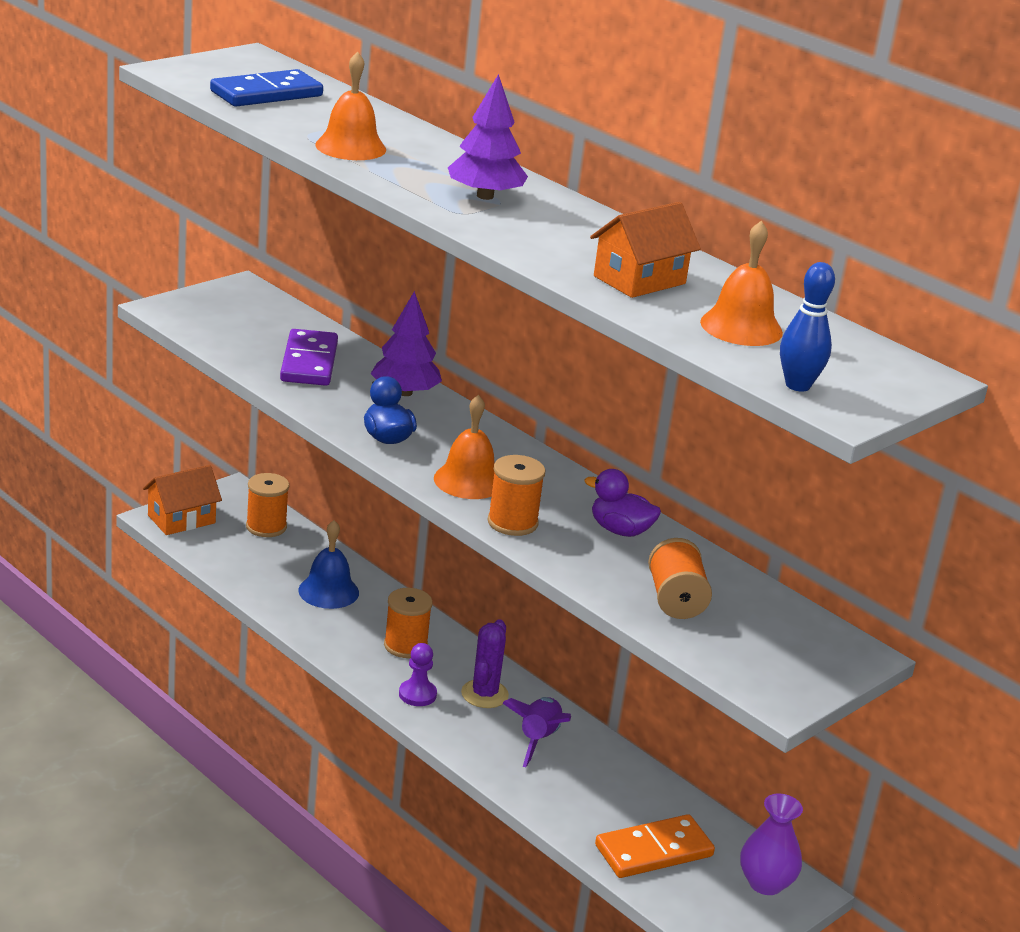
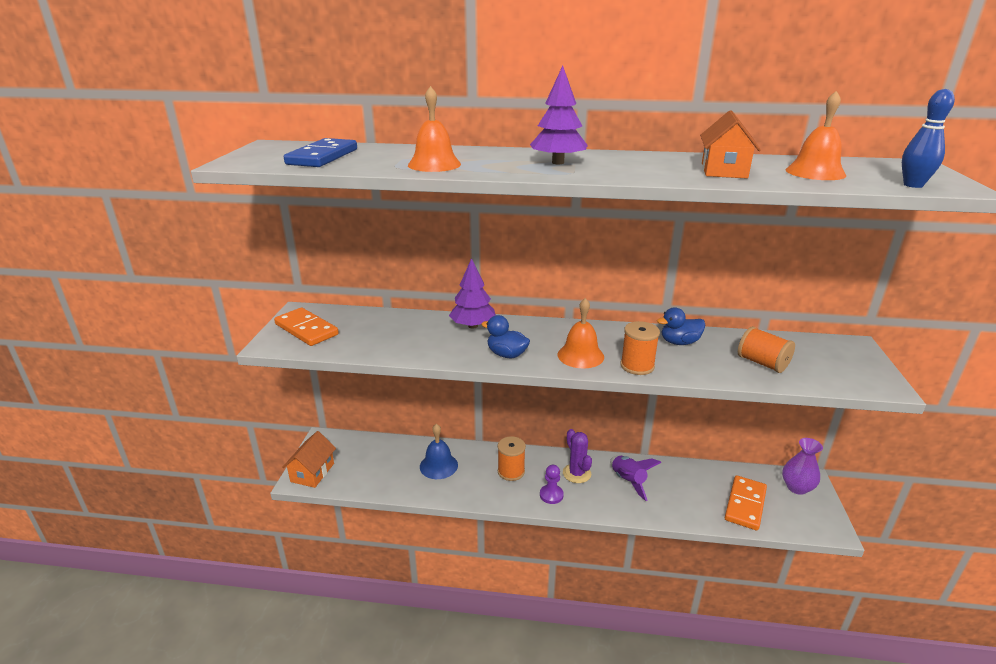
camera: 35 degrees left, 0 degrees up
orange spool [246,473,289,537] -> none
purple domino [280,329,338,386] -> none
purple duck [584,469,661,537] -> blue duck [657,308,705,345]
none -> orange domino [274,308,339,346]

